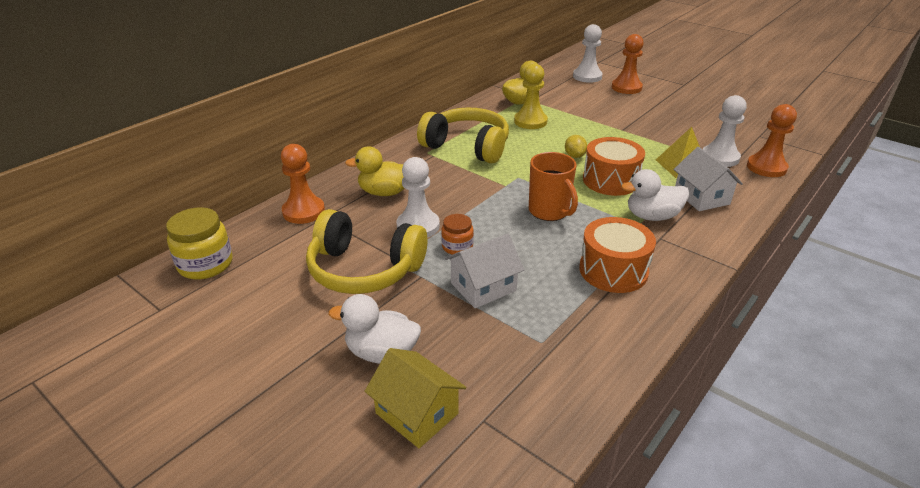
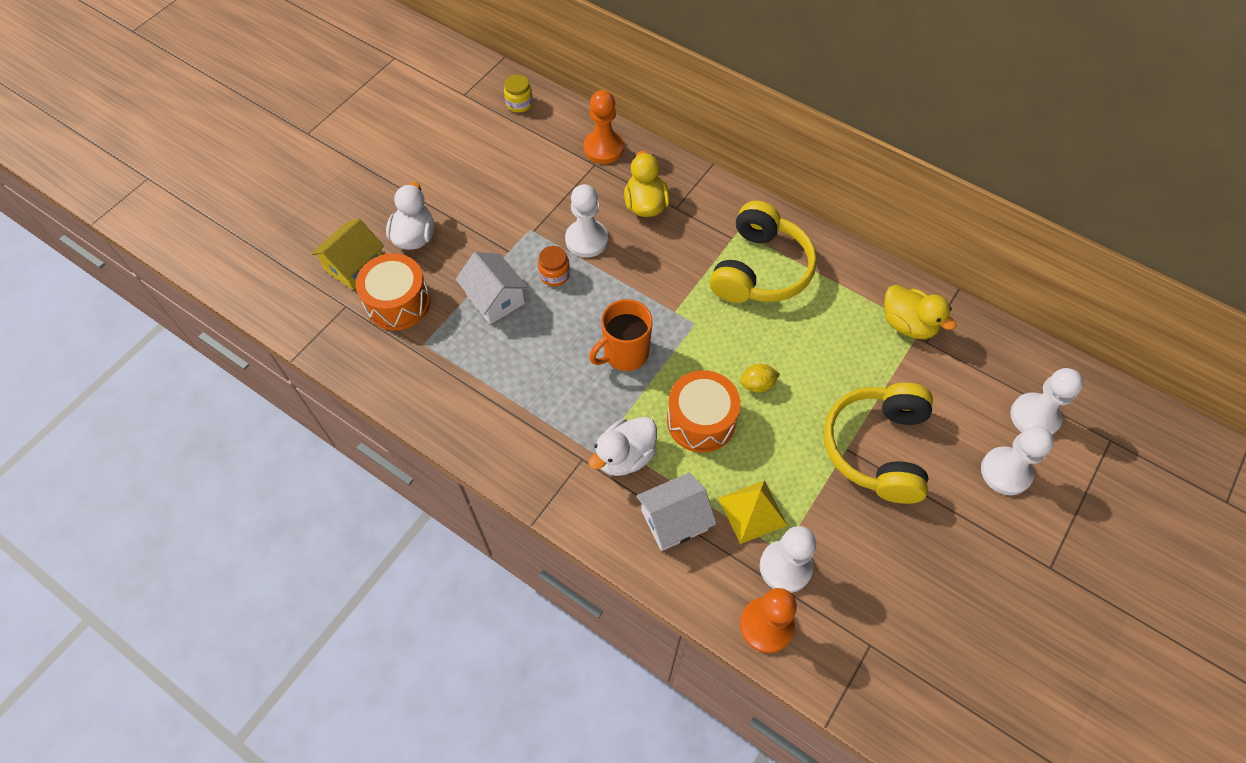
camera: 85 degrees right, 25 degrees up
yellow jar [166,207,233,280] -> yellow jar [504,74,533,112], size x0.60
yellow headphones [306,209,427,294] -> yellow headphones moved to [824,383,933,504]
yellow pawn [514,63,548,129] -> none
orange drum [579,217,656,293] -> orange drum moved to [356,253,431,331]
orange pawn [612,34,644,94] -> white pawn [981,426,1054,495]
white duck [621,169,689,221] -> white duck turned 120 degrees counterclockwise [588,417,657,476]

